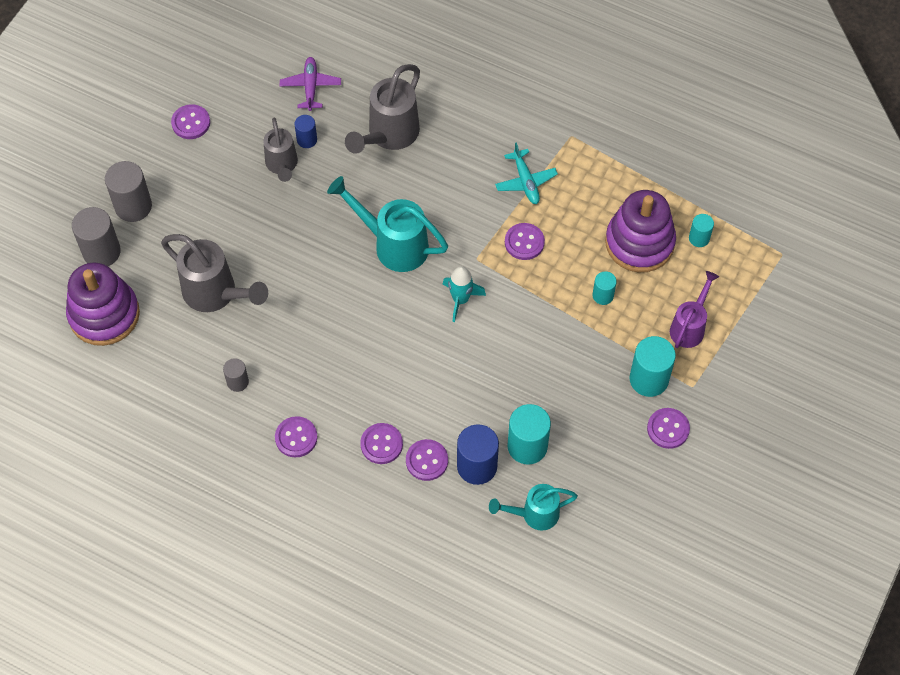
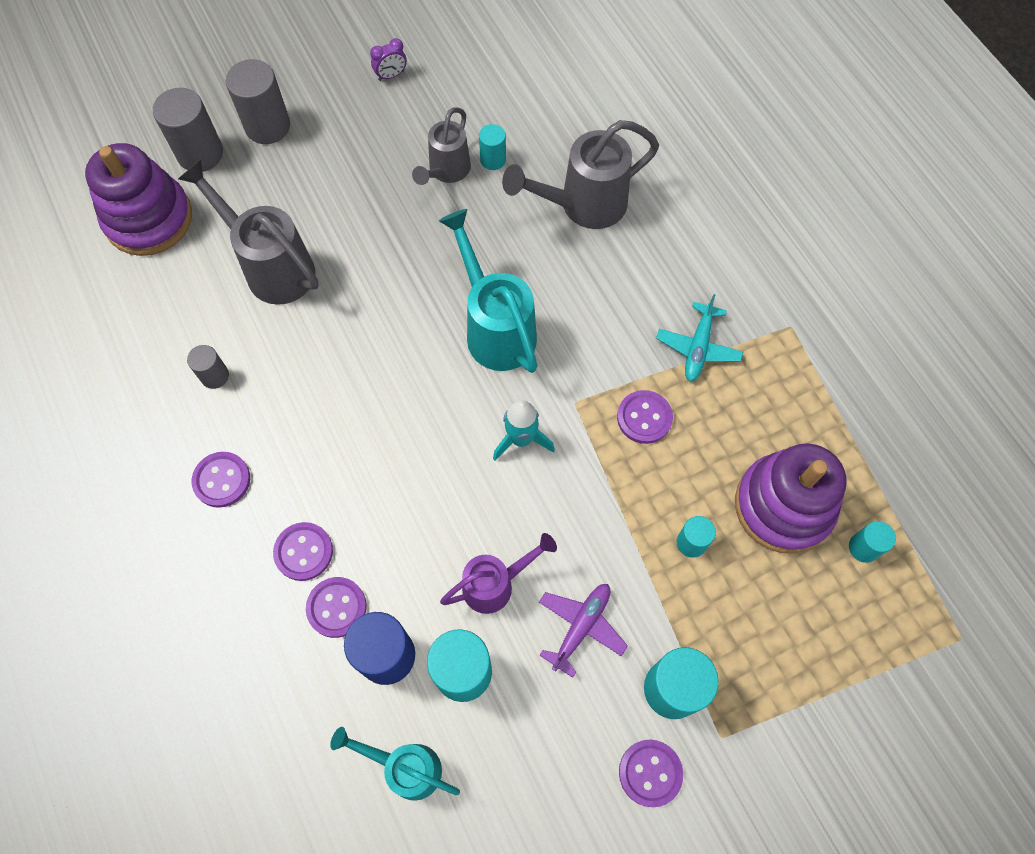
camera: 35 degrees right, 5 degrees up
grey watering can [161,234,268,312] -> grey watering can turned 150 degrees clockwise [178,160,319,305]
purple button [171,104,210,139] -> purple clock [370,38,407,81]
purple plane [280,57,341,111] -> purple plane moved to [539,584,628,678]
blue cylinder [295,115,317,148] -> turquoise cylinder [479,124,506,170]
purple watering can [670,271,719,348] -> purple watering can moved to [440,533,557,614]

